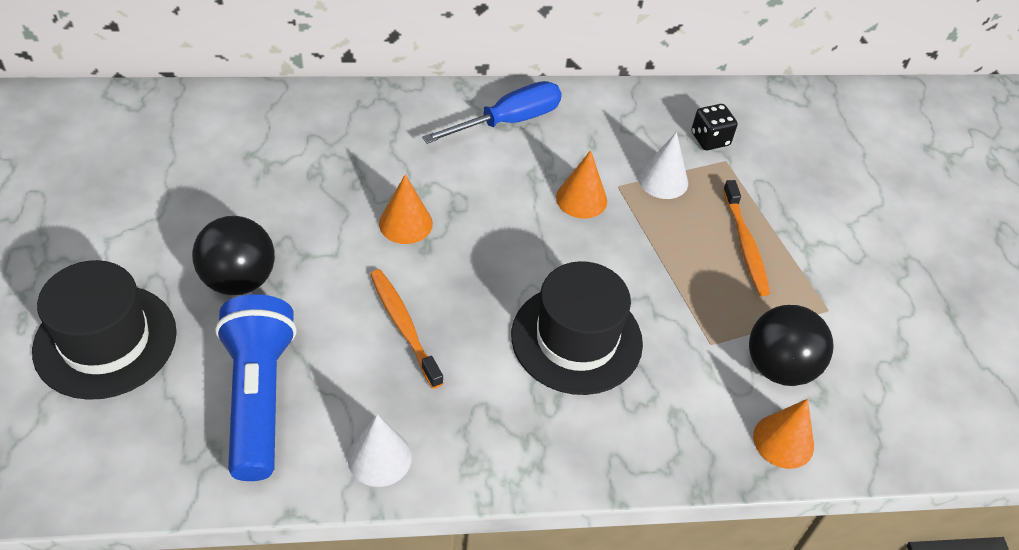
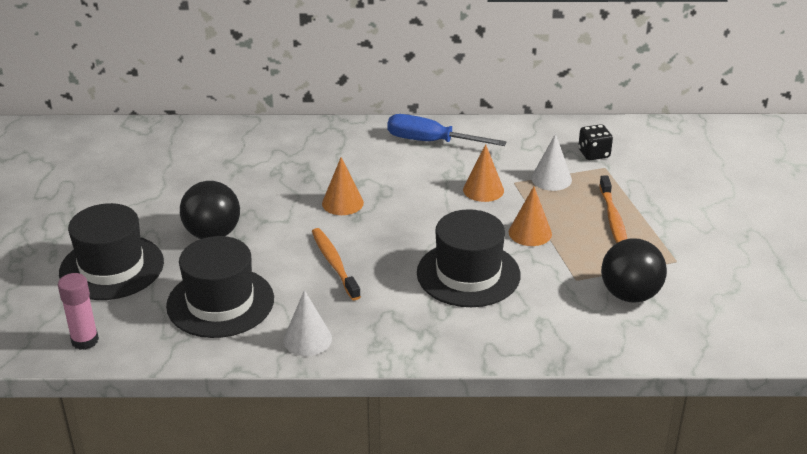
camera: 10 degrees right, 15 degrees down
blue flashlight [215,294,297,481] -> black hat [166,236,274,338]
blue screwdriver [422,81,562,144] -> blue screwdriver turned 135 degrees counterclockwise [387,114,507,146]
orange cone [753,399,814,469] -> orange cone moved to [509,186,552,246]
none -> pink glue stick [58,273,99,350]

